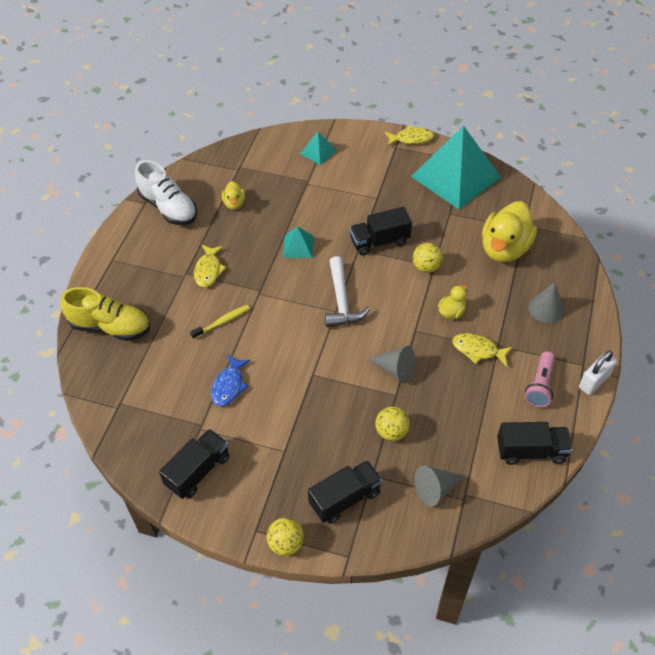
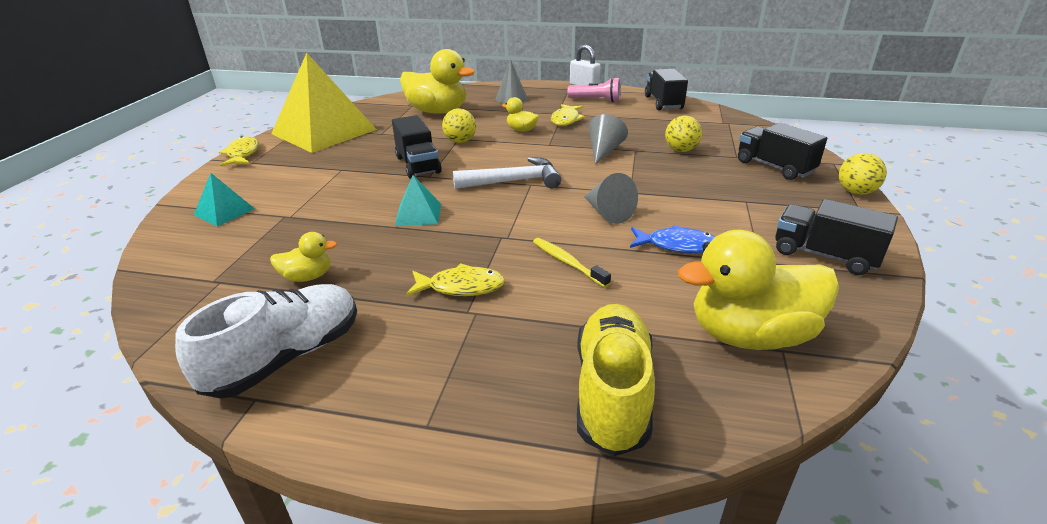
camera: 95 degrees left, 20 degrees down
turquoise pyramid [411,125,501,209] -> yellow pyramid [271,53,377,153]
grey cone [414,465,465,507] -> grey cone moved to [584,173,638,224]
none -> yellow duck [678,230,839,350]

